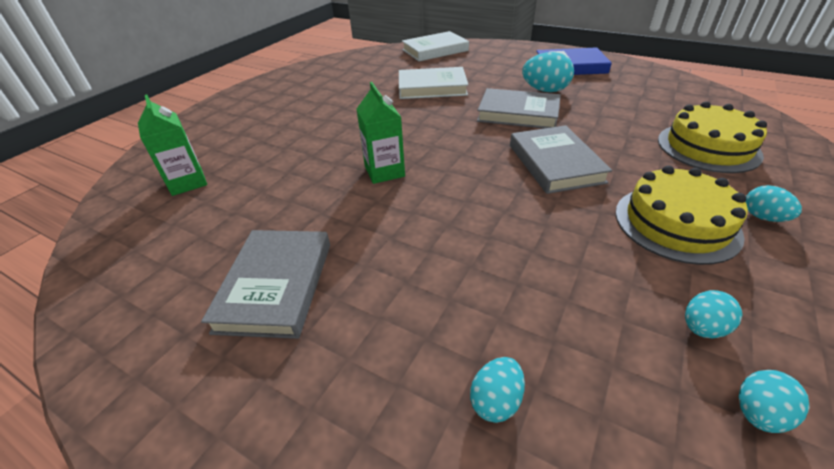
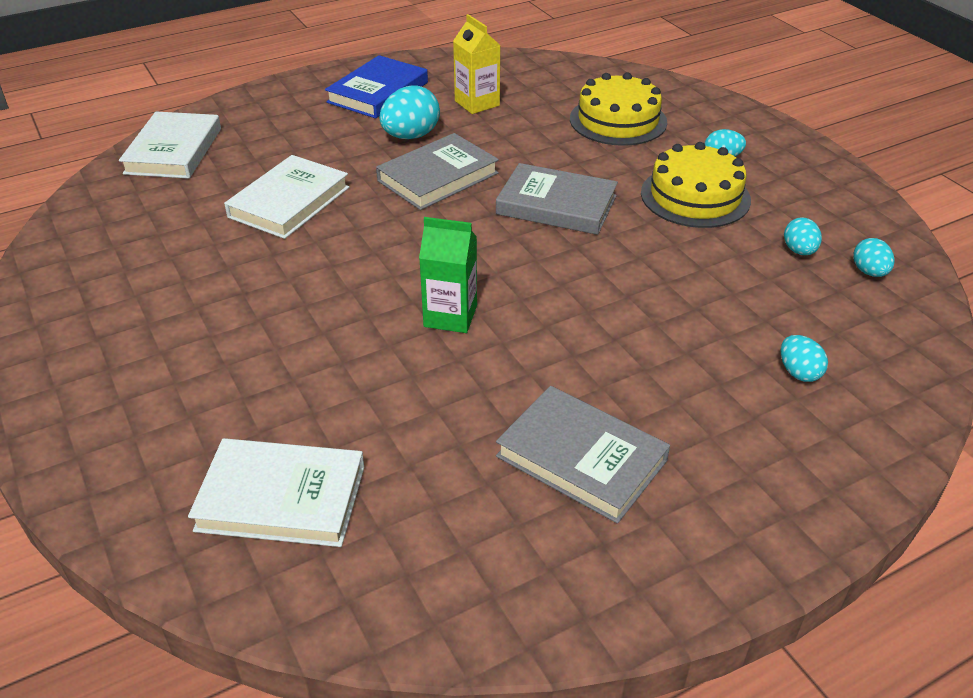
camera: 60 degrees left, 0 degrees up
green carton [138,95,207,196] -> white book [188,438,364,547]
none -> yellow carton [453,14,501,114]

